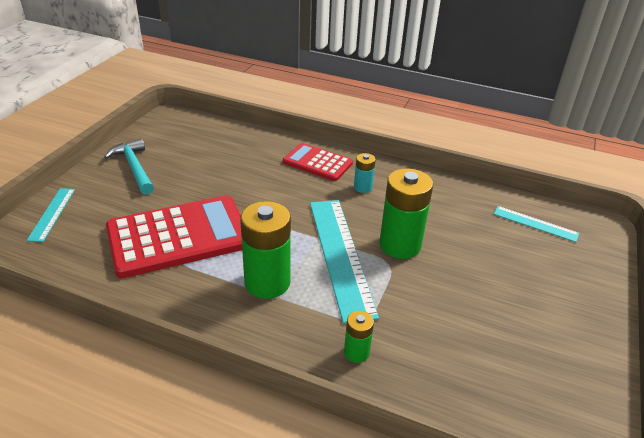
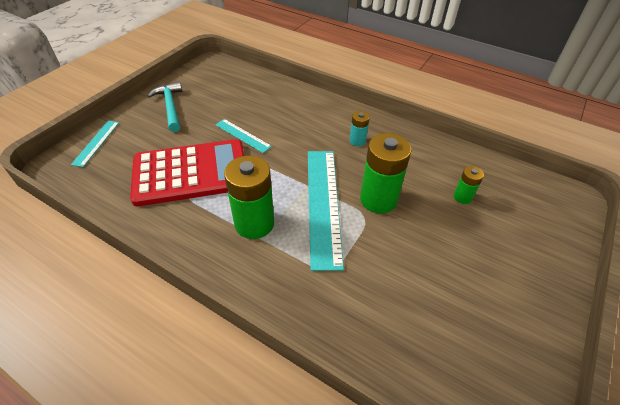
camera: 10 degrees right, 10 degrees up
red calculator [283,143,353,181] -> none
green battery [344,311,374,363] -> green battery moved to [454,166,484,204]
turquoise ruler [494,206,579,242] -> turquoise ruler moved to [215,119,272,153]

